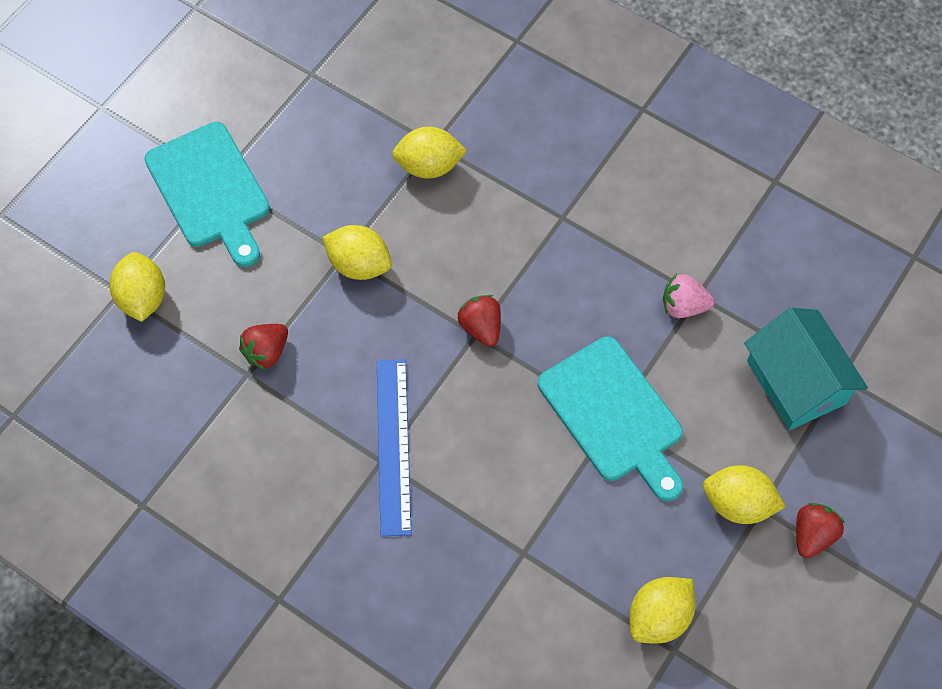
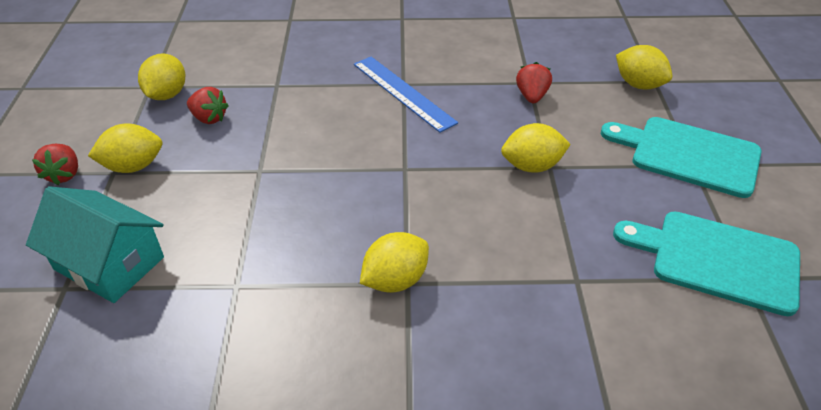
camera: 145 degrees right, 20 degrees down
yellow lemon [392,127,467,179] -> yellow lemon moved to [360,232,429,293]
red strawberry [458,295,501,347] -> red strawberry moved to [187,87,229,124]
turquoise cutting board [538,336,683,501] -> turquoise cutting board moved to [613,211,800,316]
pink strawberry [663,274,715,318] -> none

